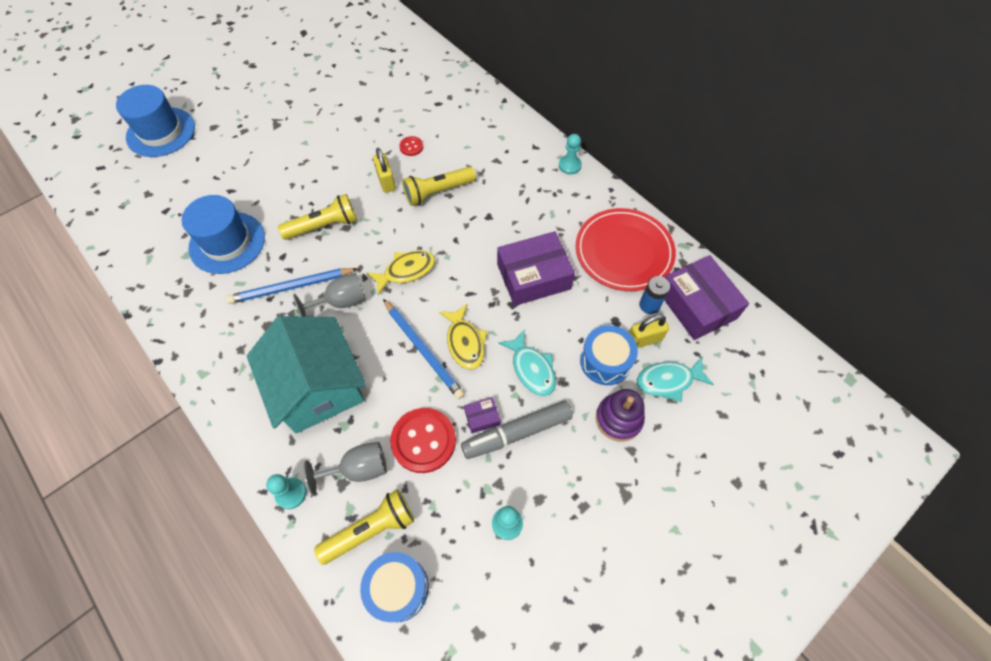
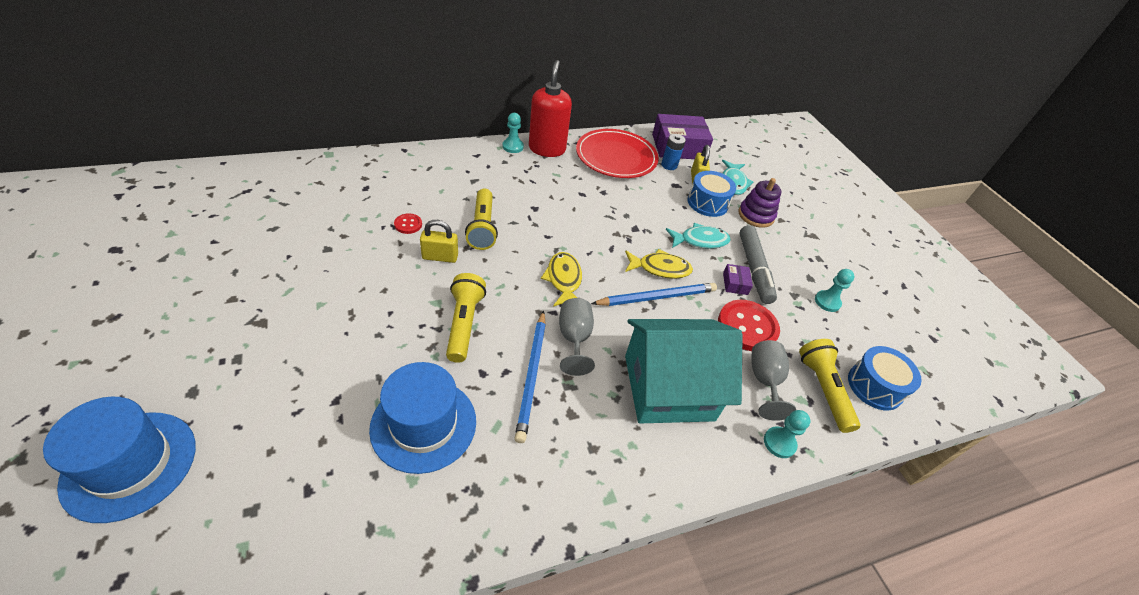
camera: 75 degrees left, 15 degrees down
purple box [497,231,575,306] -> none
none -> red soap dispenser [529,60,572,157]

